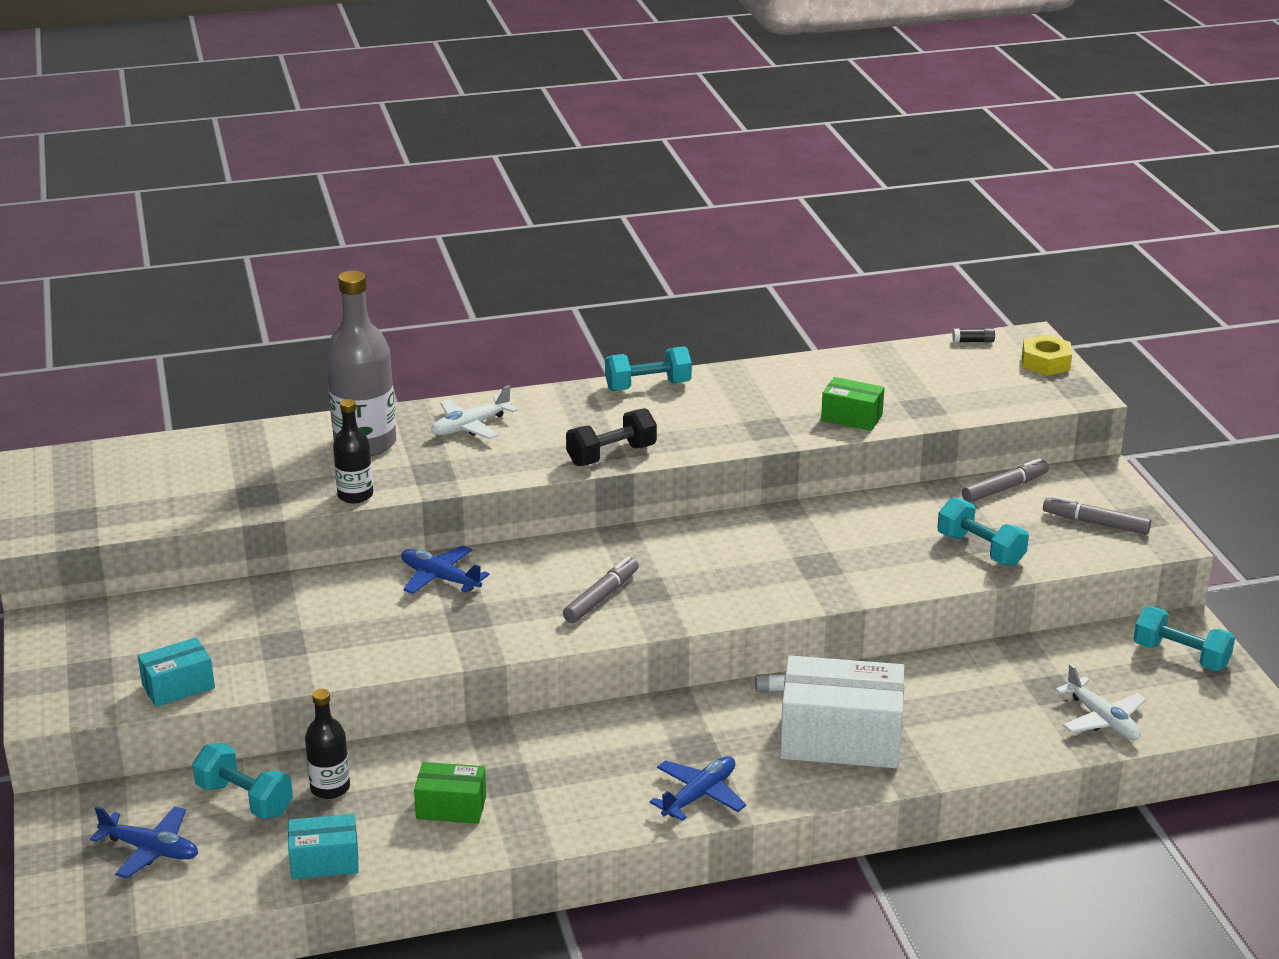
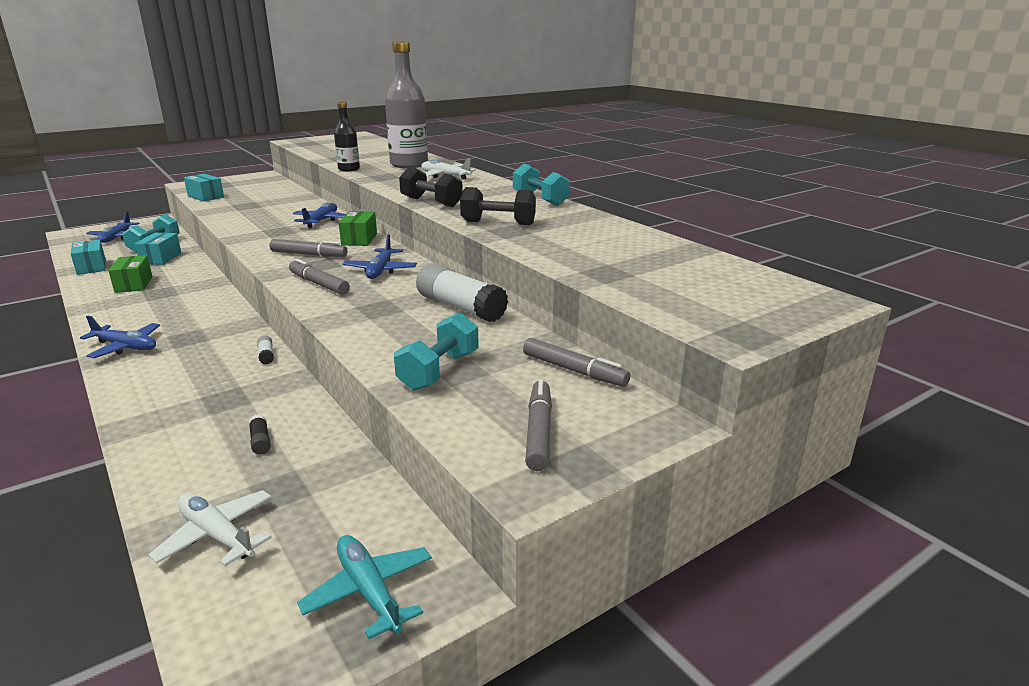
camera: 70 degrees right, 5 degrees down
black bottle [305,689,350,799] -> turquoise box [135,233,181,265]
white box [780,656,904,768] -> none
green box [821,377,885,431] -> green box moved to [339,211,377,246]
black glue stick [952,328,995,343] -> black glue stick moved to [249,414,271,455]
yellow nut [1022,334,1072,376] -> none
white plane [1055,664,1147,740] -> white plane turned 90 degrees clockwise [148,490,272,566]
turquoise dumbbell [1133,606,1235,671] -> turquoise plane [297,535,432,639]
none -> grey marker [289,258,350,295]
none -> blue plane [343,234,417,279]
none -> white glue stick [416,264,508,322]
none -> black dumbbell [460,187,536,225]

